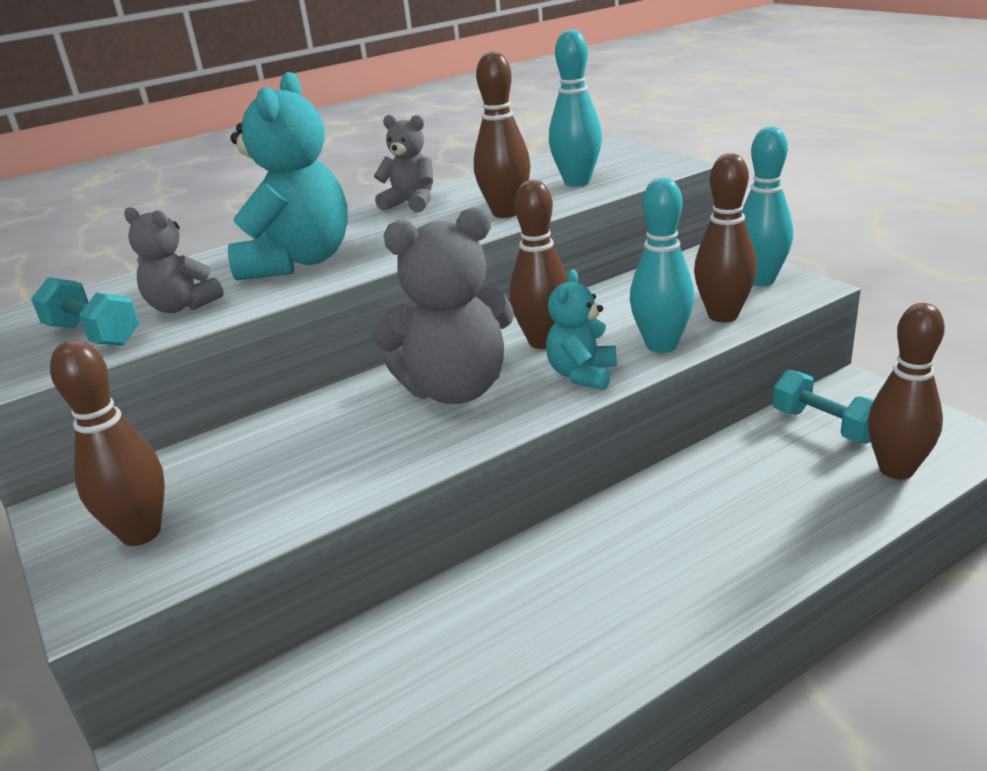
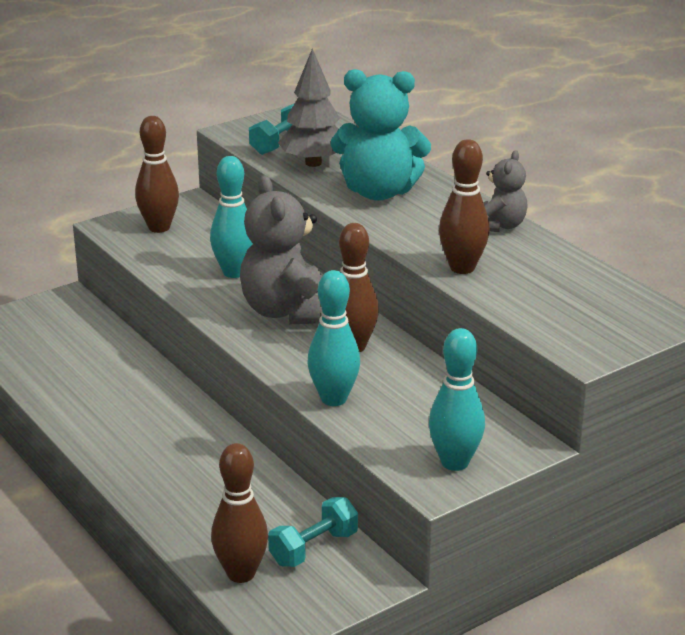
camera: 85 degrees right, 0 degrees up
grey teddy bear [124,207,224,313] -> grey tree [278,48,340,167]
turquoise teddy bear [546,270,617,390] -> none
turquoise bowling pin [549,29,602,187] -> turquoise bowling pin moved to [210,156,253,278]
brown bowling pin [694,153,757,323] -> none

